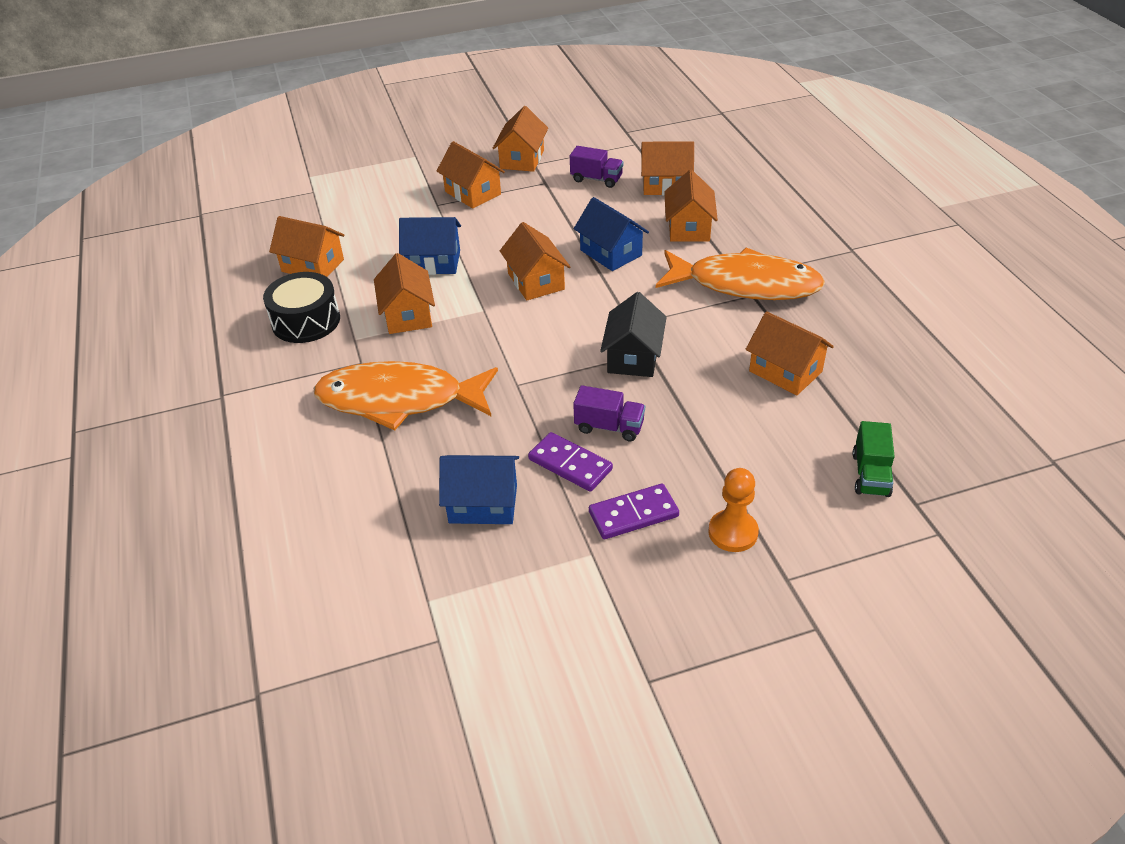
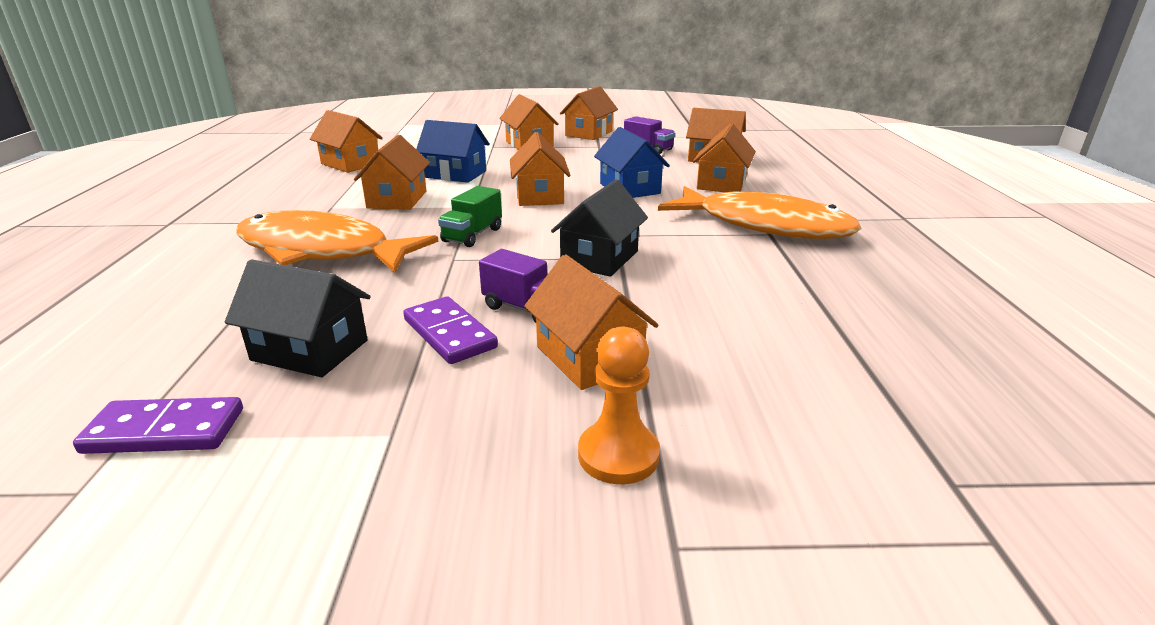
camera: 15 degrees right, 15 degrees down
black drum [263,272,340,343] -> none
blue house [439,455,519,524] -> black house [225,259,371,377]
purple domino [589,484,679,539] -> purple domino moved to [73,397,243,454]
orange house [745,311,834,395] -> orange house moved to [524,254,659,390]
green truck [852,421,895,497] -> green truck moved to [438,186,502,247]

